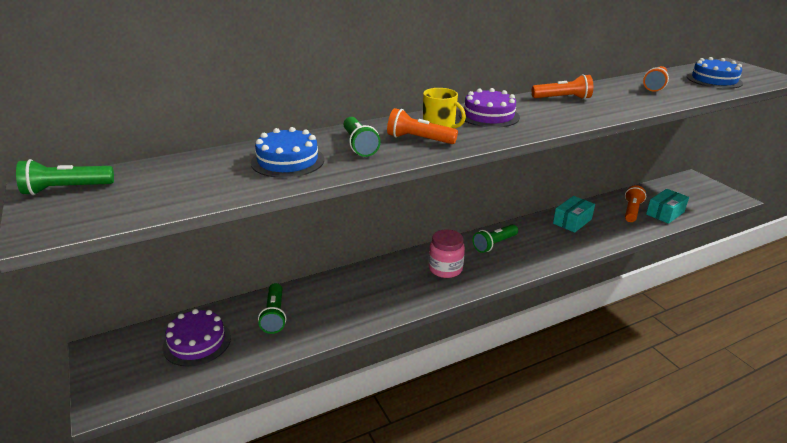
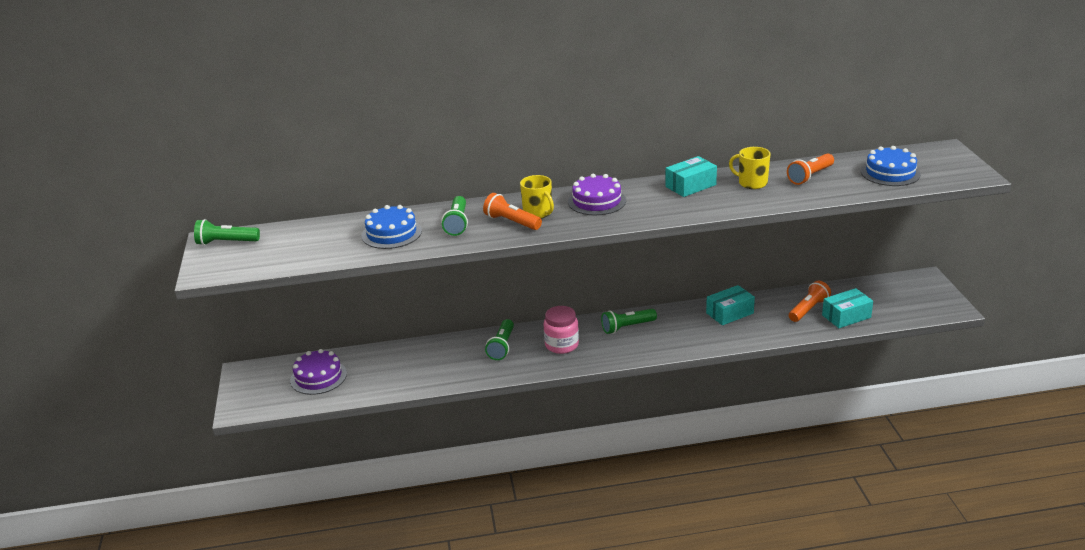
camera: 20 degrees right, 0 degrees up
green flashlight [258,283,286,334] -> green flashlight moved to [485,319,514,360]
orange flashlight [532,74,593,99] -> turquoise box [665,156,717,197]
none -> yellow mug [729,147,770,189]

